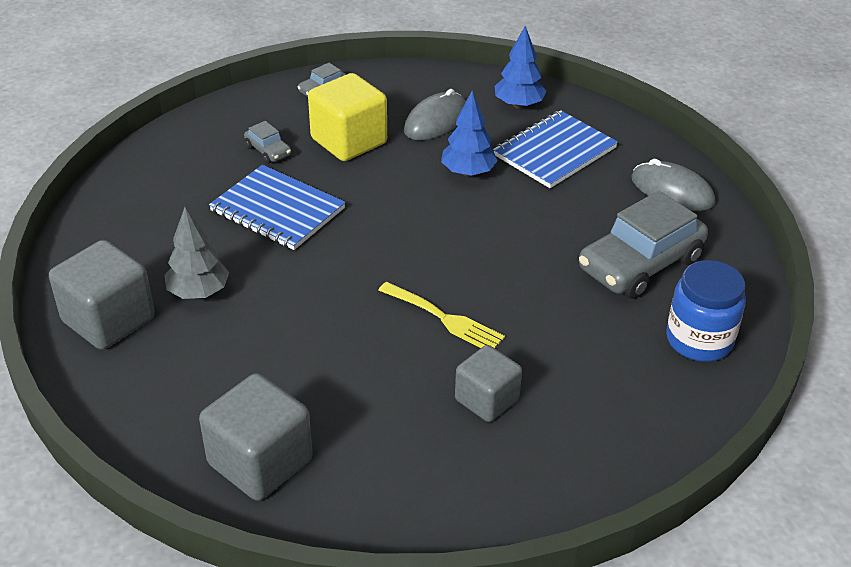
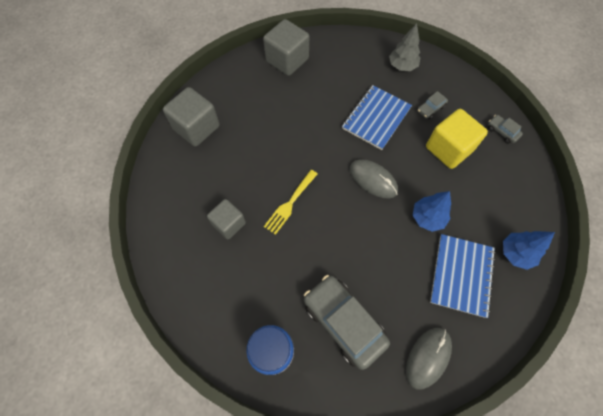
camera: 90 degrees right, 25 degrees up
grey tree [164,207,229,299] -> grey tree moved to [389,23,420,71]
grey mouse [404,89,466,140] -> grey mouse moved to [350,159,398,199]
blue notebook [493,110,618,188] -> blue notebook turned 60 degrees clockwise [430,234,496,318]

